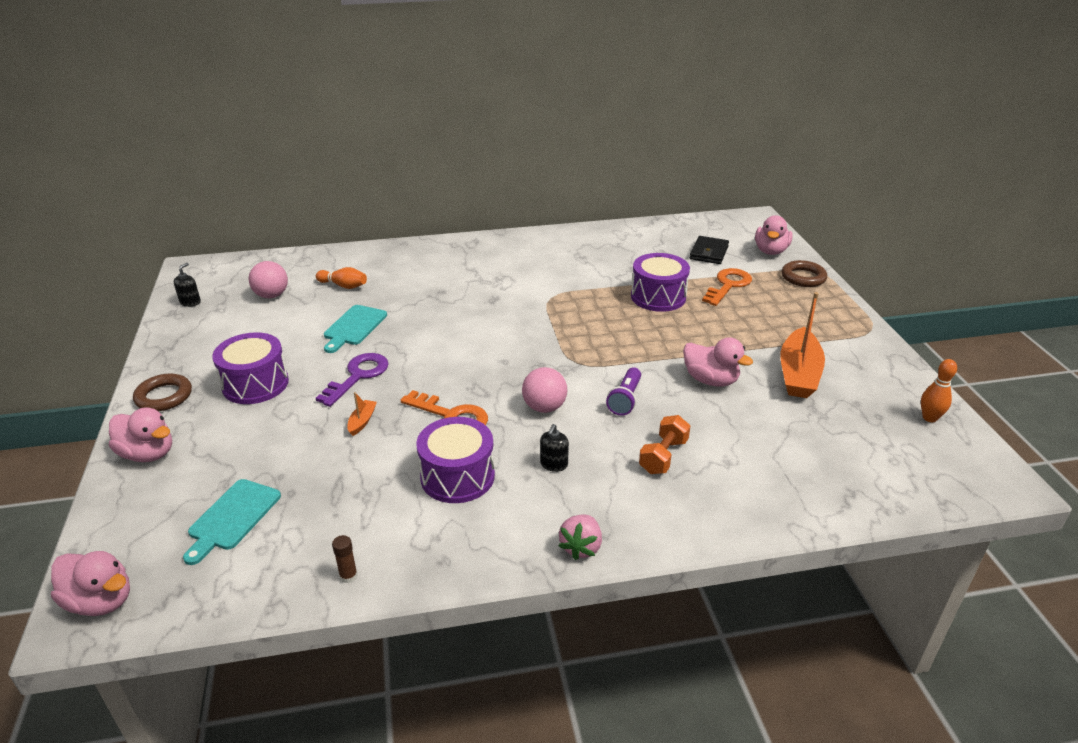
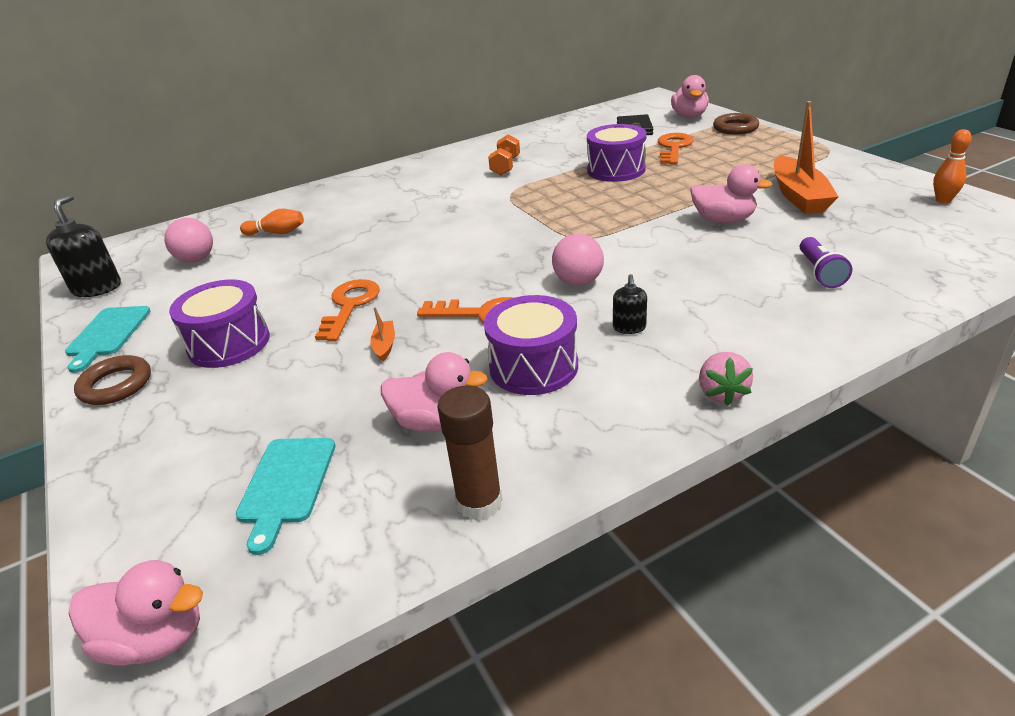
camera: 15 degrees left, 0 degrees up
pink duck [109,407,172,462] -> pink duck moved to [381,352,488,432]
black soap dispenser [174,263,201,307] -> black soap dispenser [46,194,121,297], size x1.85
purple key [316,353,389,407] -> orange key [315,279,380,341]
turquoise cutting board [324,305,387,353] -> turquoise cutting board moved to [65,306,151,373]
brown glue stick [332,535,358,583] -> brown glue stick [437,386,502,520], size x2.00
purple flashlight [606,367,641,416] -> purple flashlight moved to [800,237,852,288]
orange dumbbell [639,415,690,474] -> orange dumbbell moved to [488,134,520,176]

